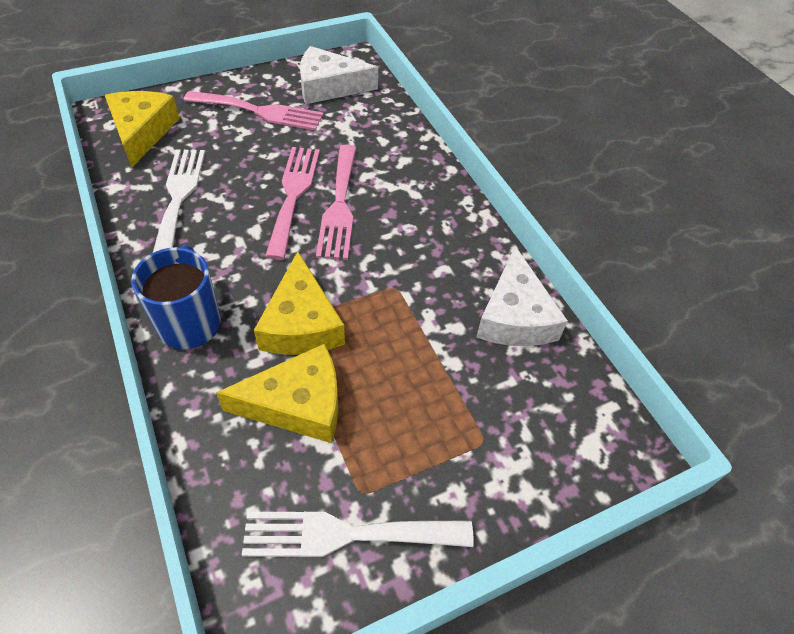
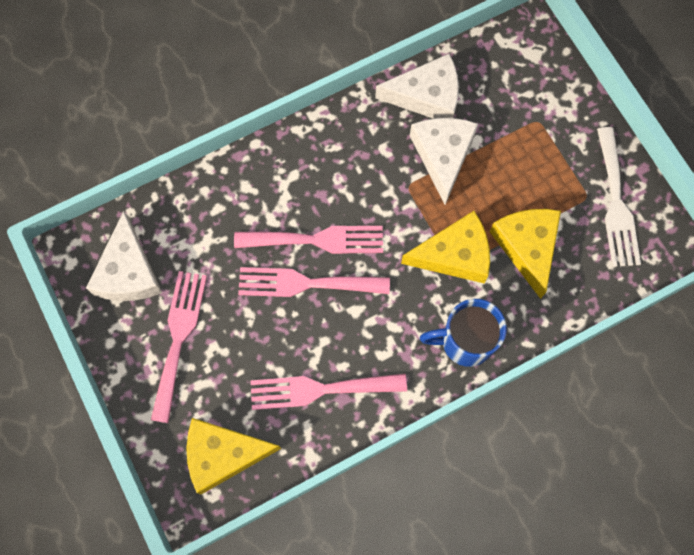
camera: 90 degrees left, 20 degrees up
white fork [153,149,205,252] -> pink fork [250,374,407,410]
none -> white cheese [410,118,478,205]

